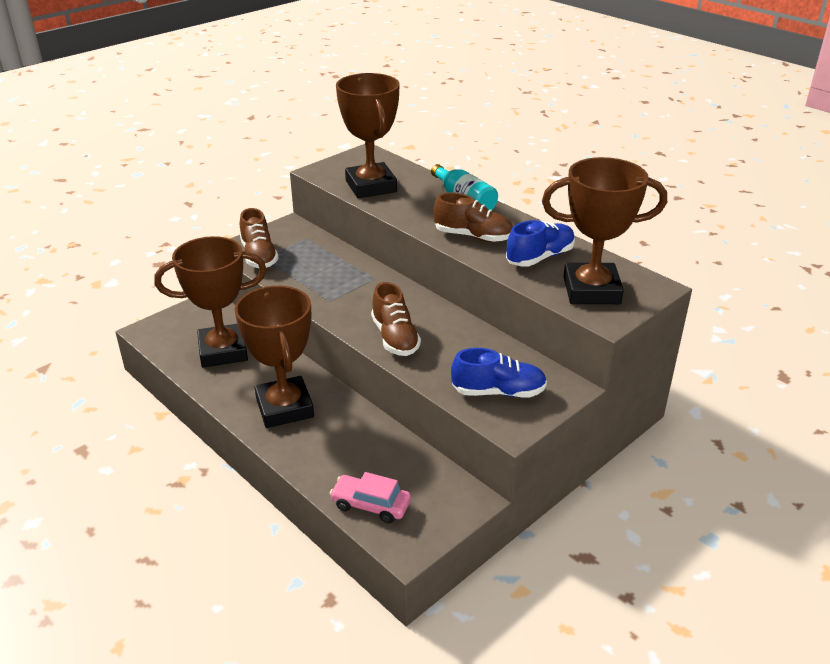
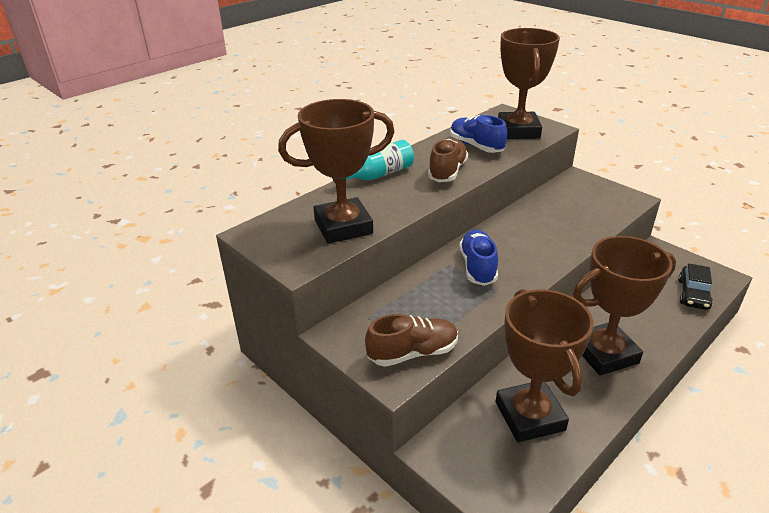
camera: 90 degrees left, 0 degrees up
pink car [330,472,411,523] -> black car [678,264,713,310]
brown shoe [371,282,421,356] -> none
blue shoe [451,348,547,397] -> blue shoe moved to [459,229,498,286]

